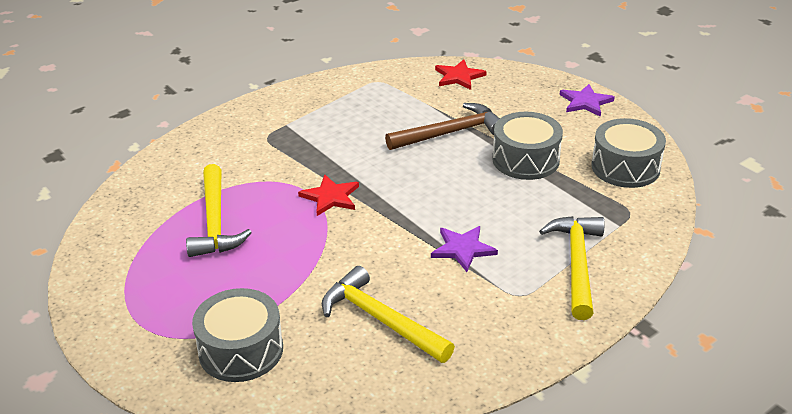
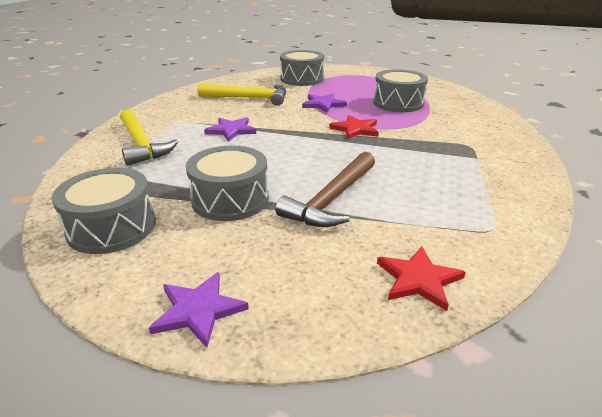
camera: 145 degrees right, 5 degrees down
yellow hammer [186,164,252,257] -> grey drum [373,69,428,112]
none -> purple star [302,93,347,113]

